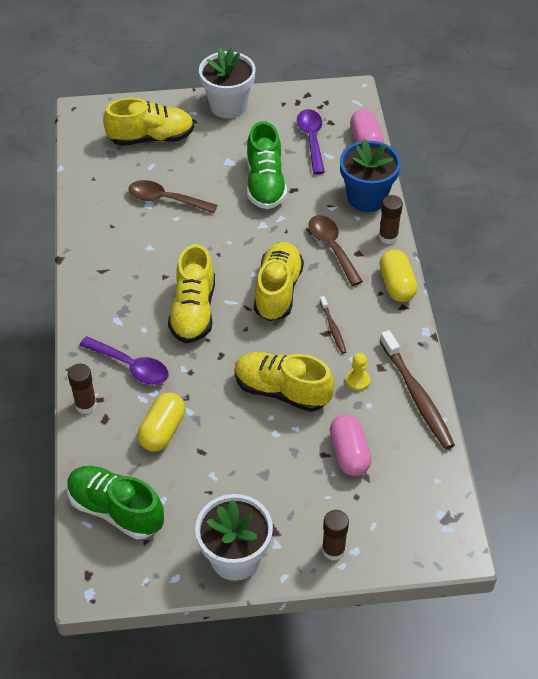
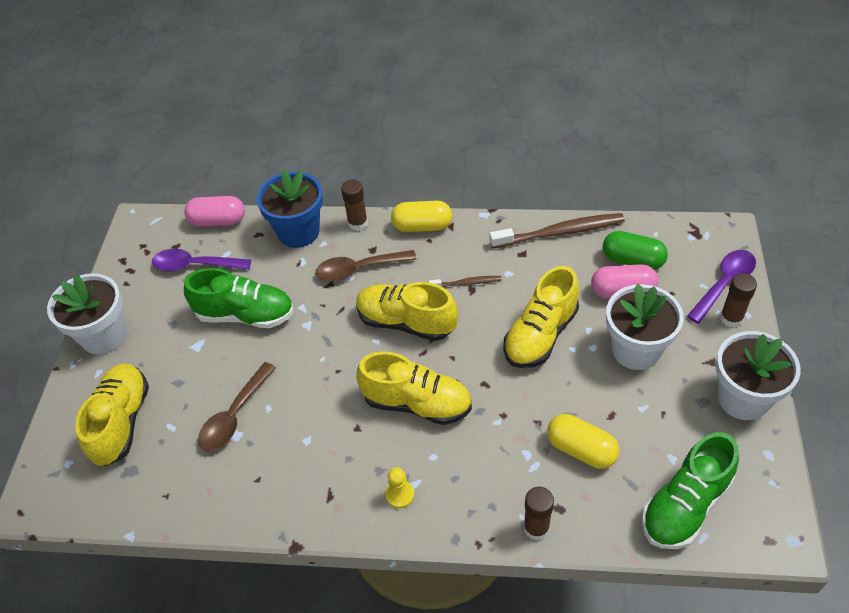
camera: 75 degrees left, 0 degrees up
purple spoon [79,336,169,385] -> purple spoon moved to [687,250,756,324]
yellow pawn [346,353,370,391] -> yellow pawn moved to [385,467,414,508]
none -> green capsule [602,231,668,270]
none -> white flower pot [606,284,684,370]

